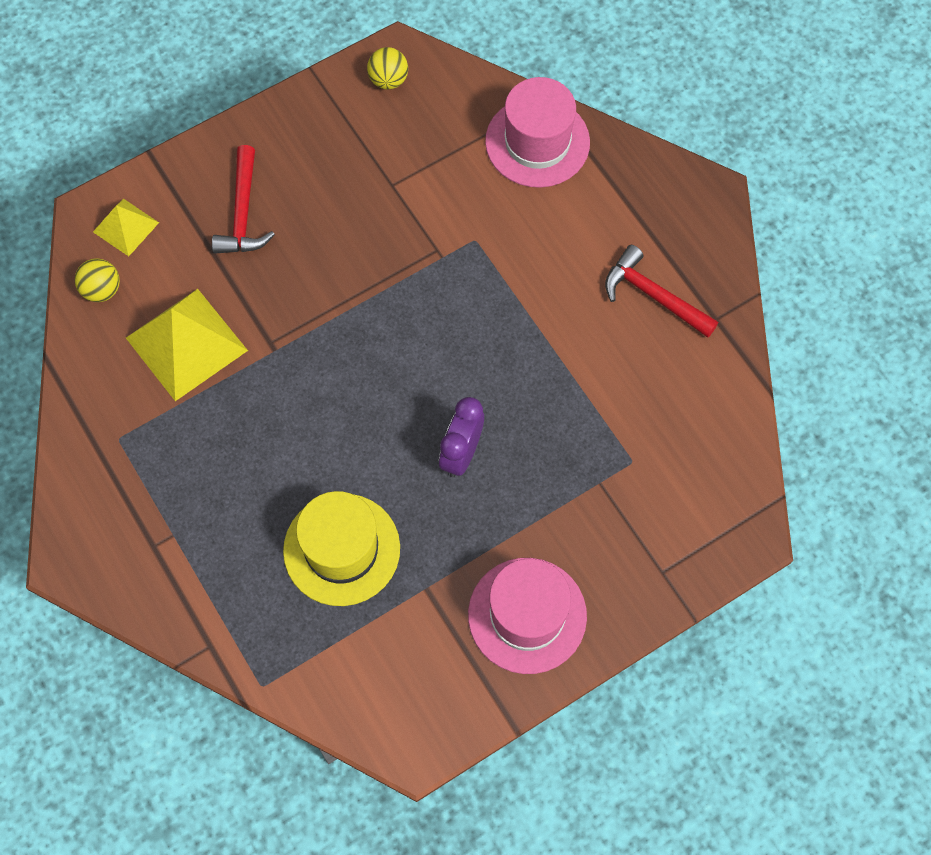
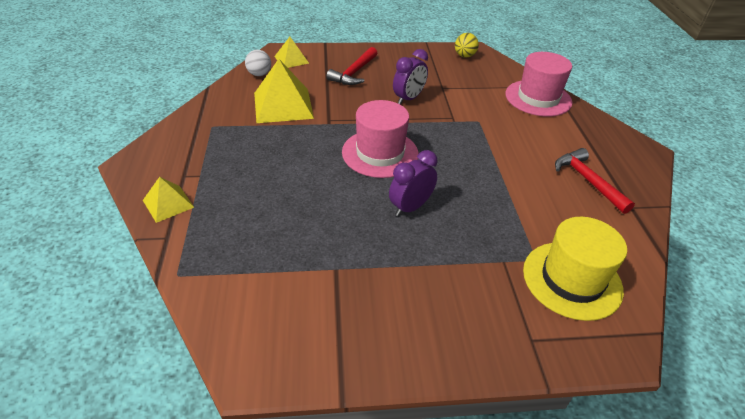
camera: 25 degrees right, 25 degrees down
yellow ball [75,258,120,302] -> white ball [245,50,271,76]
yellow hat [283,491,400,606] -> yellow hat moved to [523,217,627,321]
pink hat [468,558,587,674] -> pink hat moved to [342,100,419,178]
none -> yellow pyramid [143,177,194,223]
none -> purple clock [393,49,428,105]

